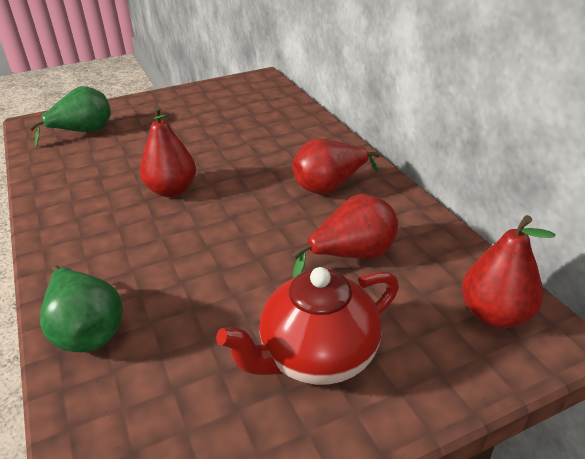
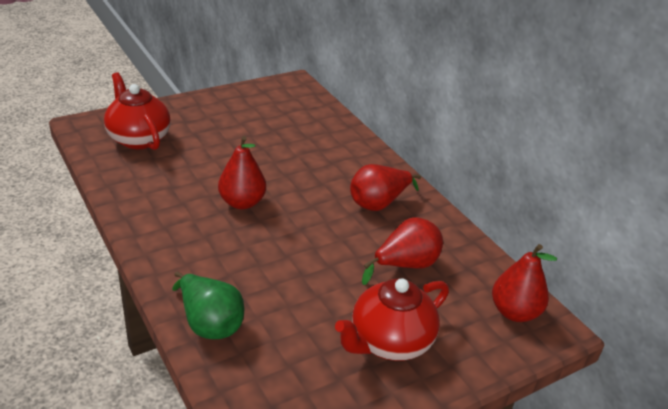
camera: 10 degrees left, 0 degrees up
green pear [29,86,111,147] -> red teapot [104,72,171,150]

